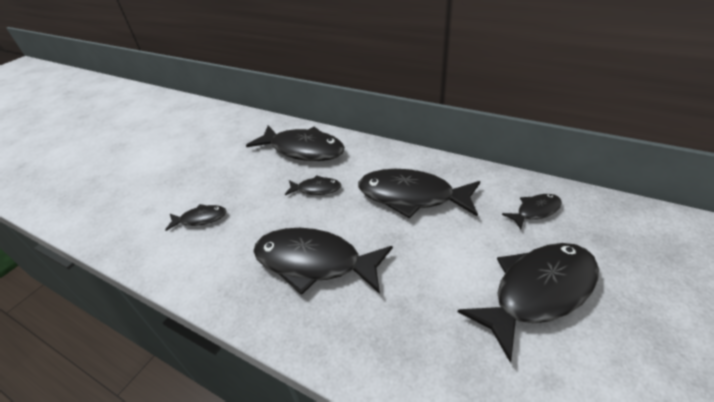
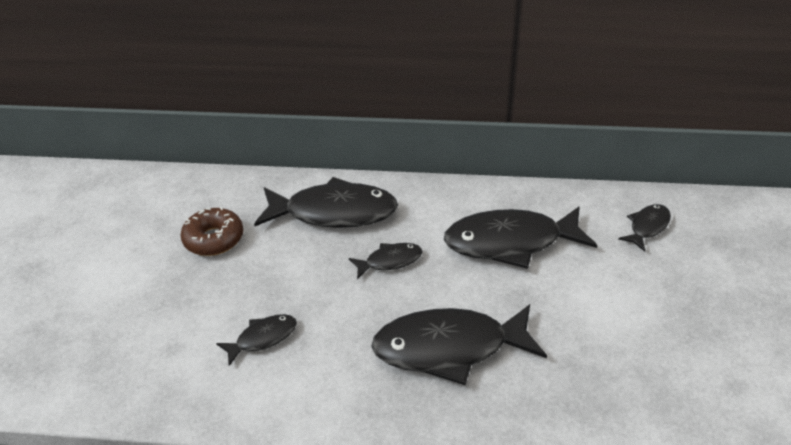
camera: 25 degrees left, 0 degrees up
black fish [458,243,599,363] -> none
none -> brown donut [181,207,243,256]

